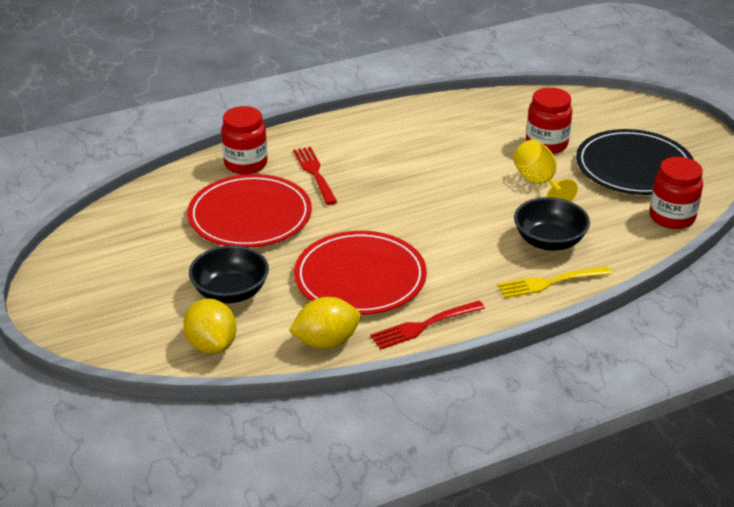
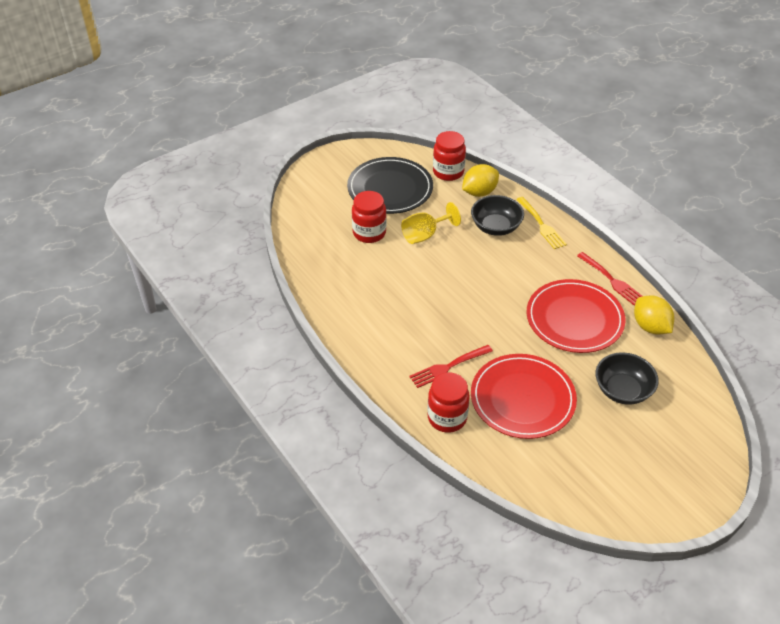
camera: 100 degrees left, 10 degrees up
yellow lemon [183,298,237,354] -> yellow lemon moved to [462,164,499,197]

